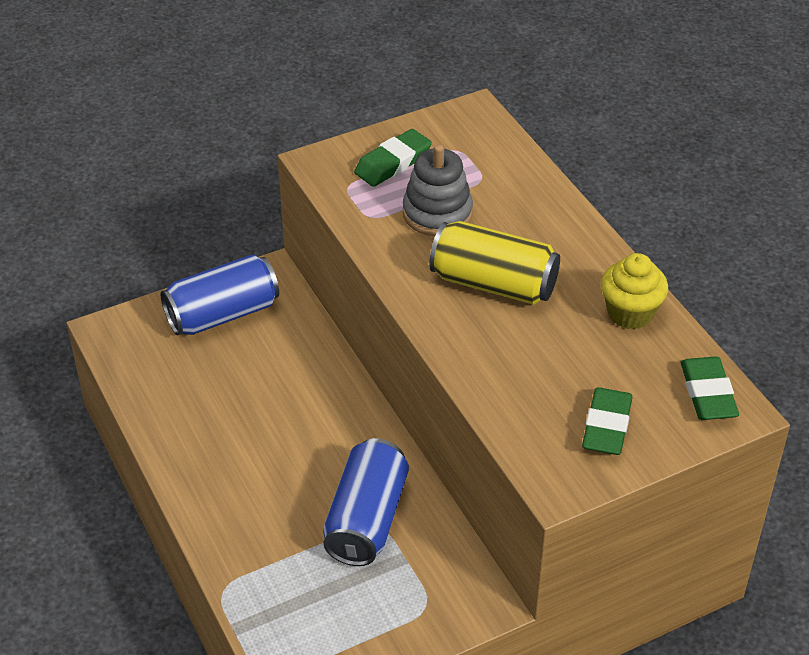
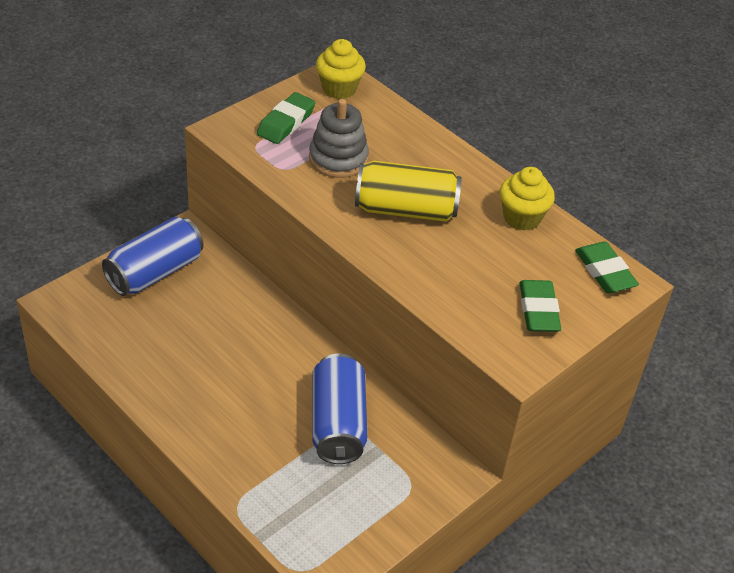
camera: 20 degrees left, 0 degrees up
none -> yellow cupcake [316,39,366,99]

